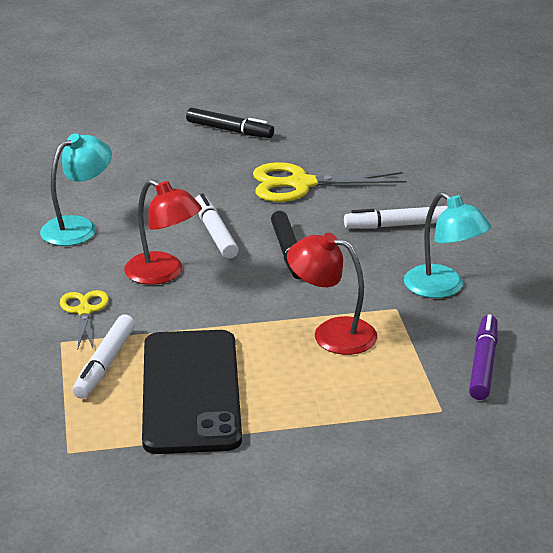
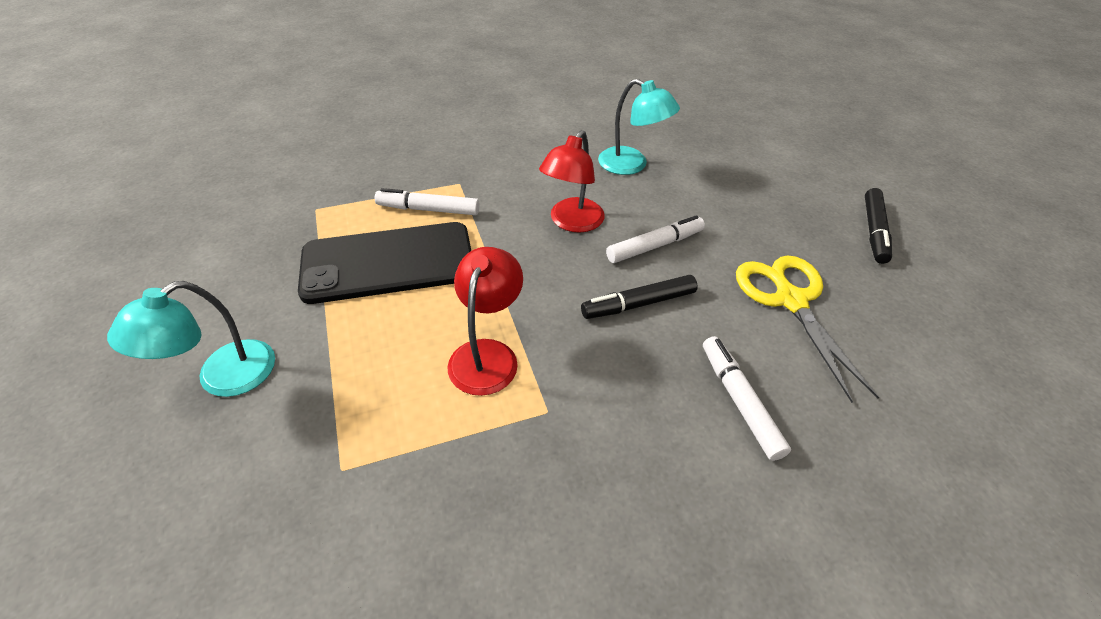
camera: 80 degrees right, 15 degrees up
yellow scissors [60,290,109,348] -> none
turquoise lamp [404,192,491,298] -> turquoise lamp moved to [107,281,275,397]
purple marker [469,314,498,400] -> none

